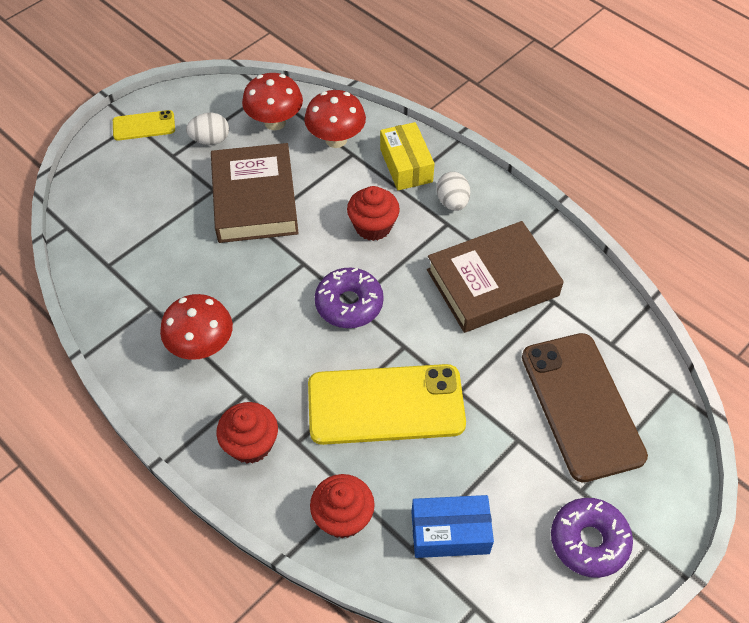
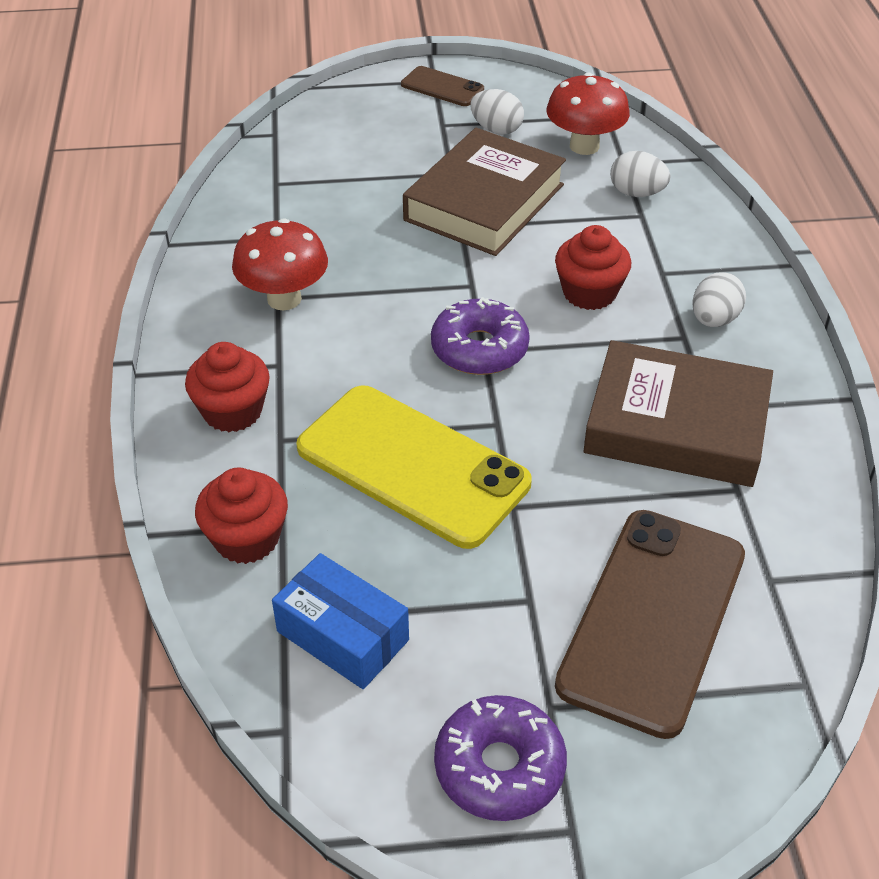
camera: 40 degrees right, 10 degrees down
yellow phone [113,110,175,141] -> brown phone [401,66,484,106]
red mushroom [304,90,366,148] -> white egg [610,151,671,197]
yellow box [380,122,435,190] -> none

